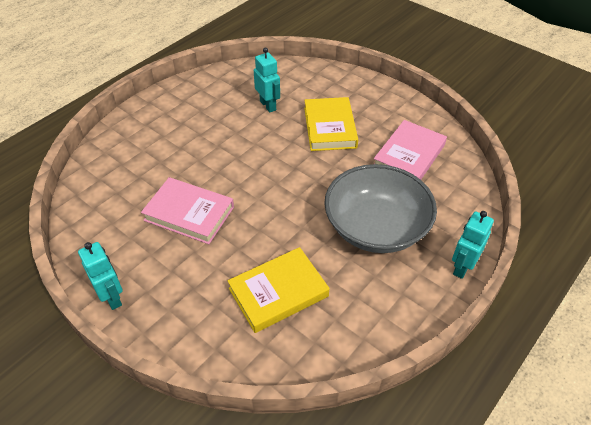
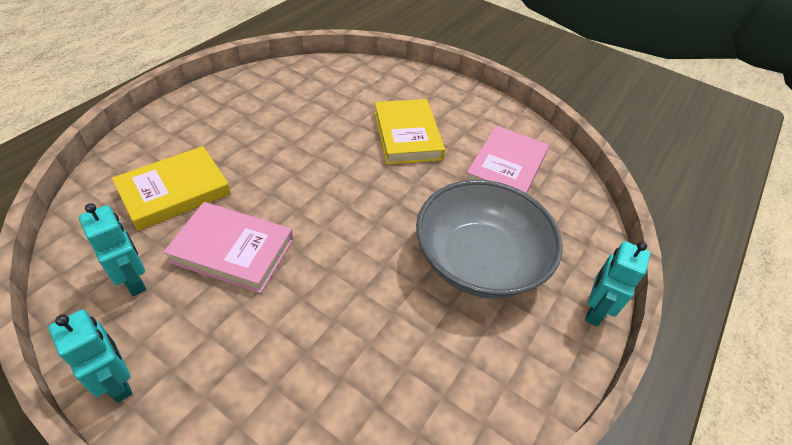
camera: 10 degrees left, 0 degrees up
yellow book [227,247,329,333] -> yellow book moved to [112,146,231,231]
turquoise robot [254,48,280,112] -> turquoise robot moved to [79,203,146,296]

